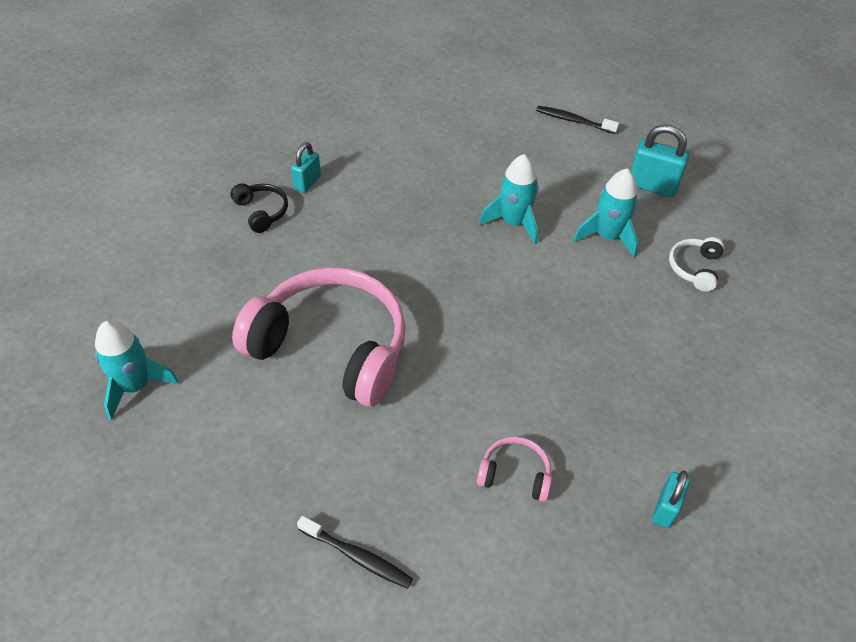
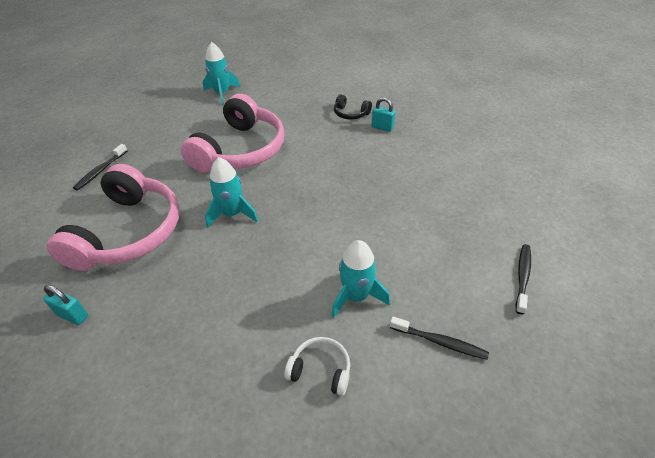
camera: 90 degrees right, 5 degrees down
black headphones [231,183,288,233] -> black headphones turned 60 degrees clockwise [334,94,372,119]
pink headphones [477,437,552,502] -> pink headphones [46,164,179,271], size x2.41
turquoise rocket [479,154,539,245] -> turquoise rocket moved to [205,157,258,228]
turquoise padlock [631,125,689,197] -> black toothbrush [390,317,489,360]

